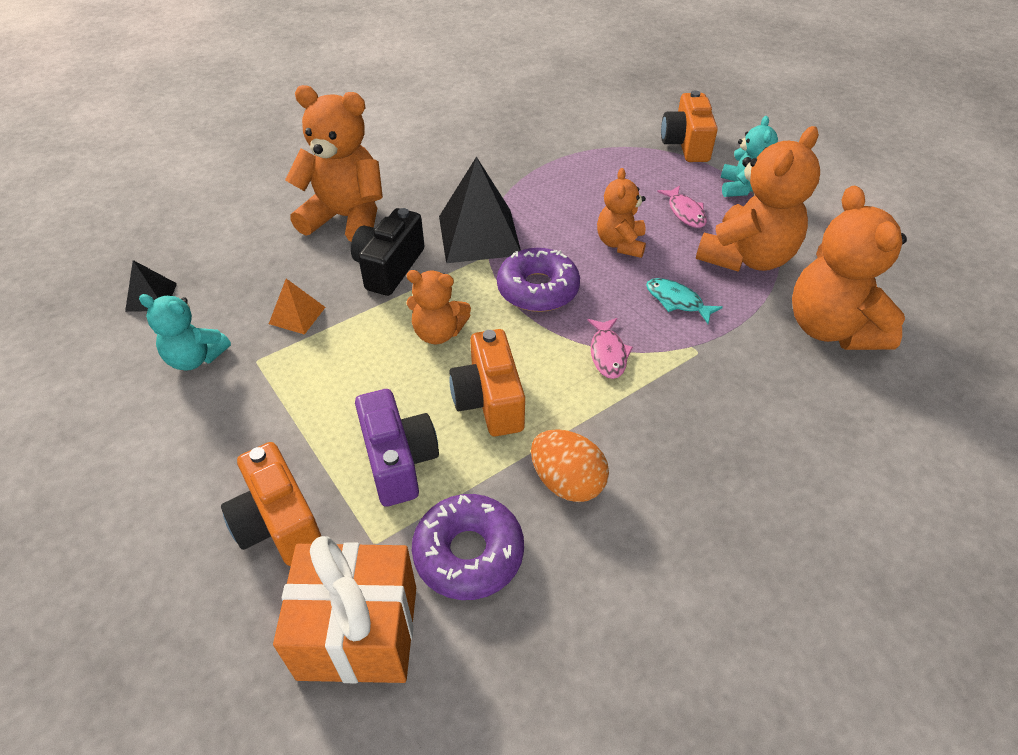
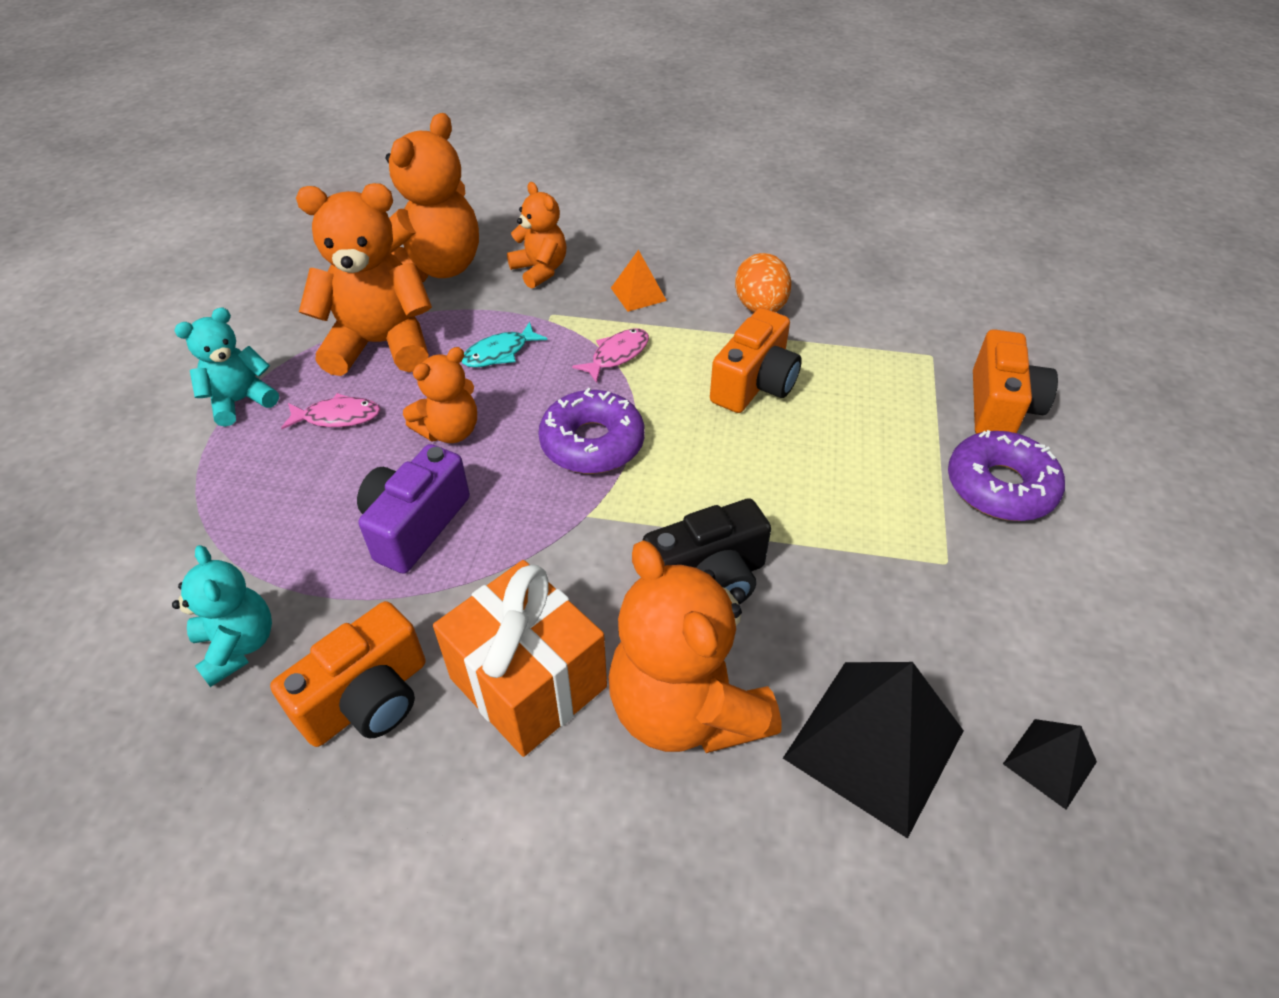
camera: 135 degrees left, 0 degrees up
turquoise teddy bear [139,294,231,371] -> turquoise teddy bear moved to [172,545,272,687]
orange pyramid [269,279,326,335] -> orange pyramid moved to [611,250,667,312]
orange gift [273,536,416,683] -> orange gift moved to [433,560,607,757]
purple camera [355,389,439,507] -> purple camera moved to [357,444,470,574]
orange teddy bear [407,270,471,344] -> orange teddy bear moved to [507,182,567,289]
purple donut [412,494,524,600] -> purple donut moved to [948,430,1065,521]
black pyramid [439,157,521,263] -> black pyramid moved to [783,662,964,839]
turquoise fish [646,278,723,324] -> turquoise fish turned 60 degrees clockwise [462,322,547,368]
pink fish [657,186,707,228] -> pink fish turned 60 degrees clockwise [281,393,380,429]
orange camera [661,90,718,162] -> orange camera moved to [270,601,426,747]

